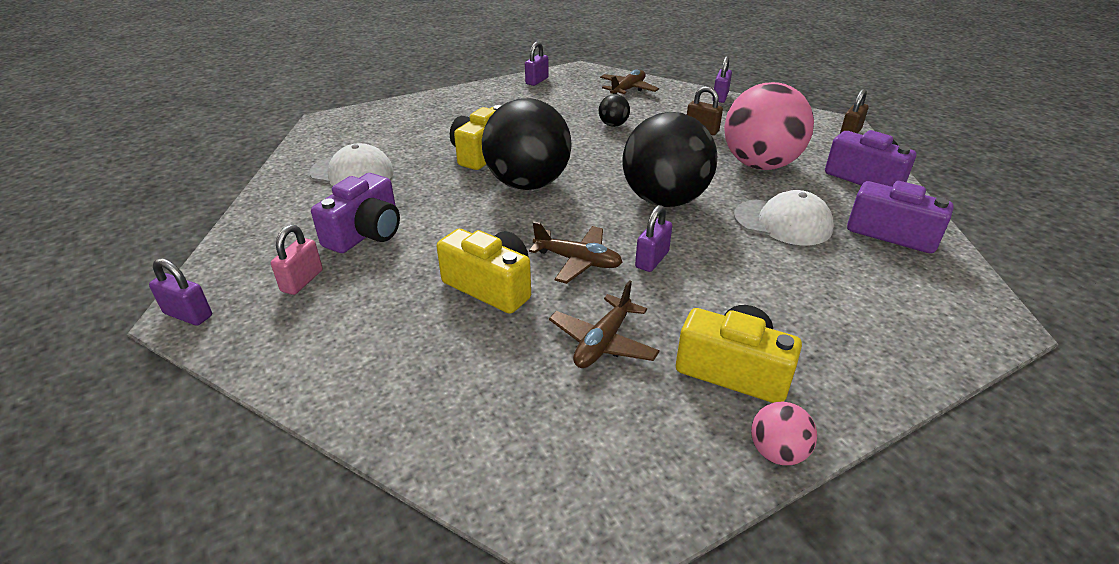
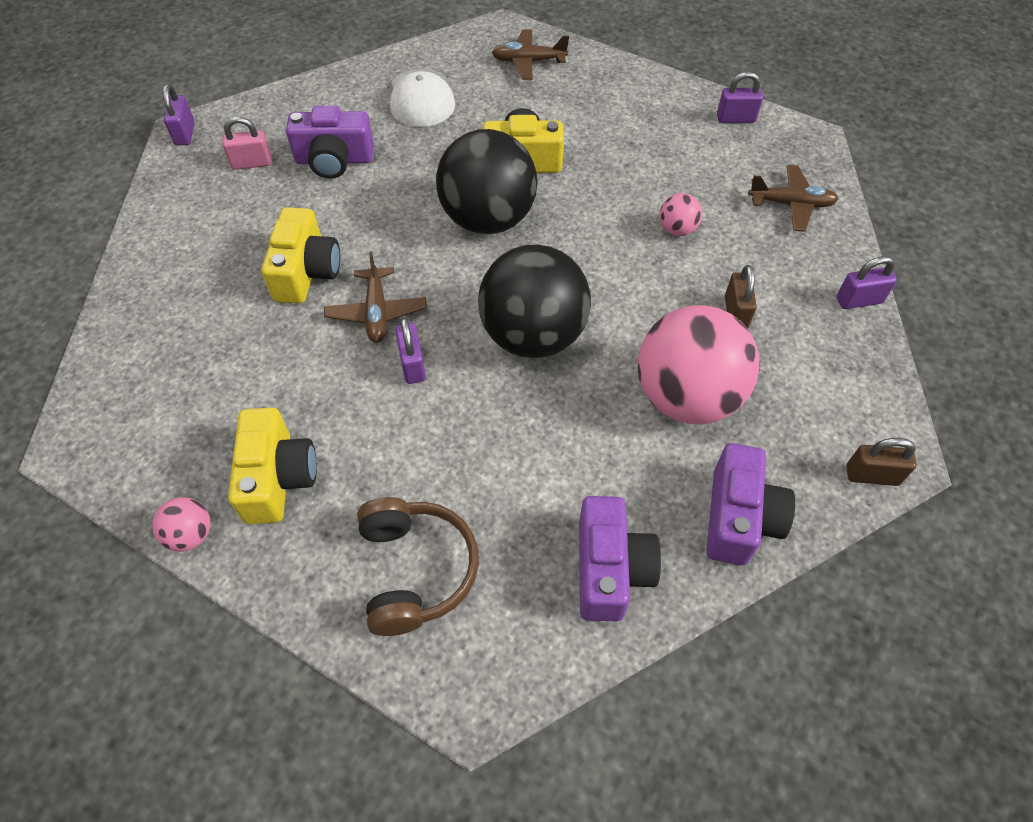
camera: 60 degrees right, 20 degrees up
brown plane [549,280,660,368] -> brown plane moved to [492,30,569,80]
black ball [599,94,630,127] -> pink ball [660,193,702,236]
purple padlock [635,205,672,272] -> purple padlock turned 75 degrees clockwise [395,317,426,384]
white cap [734,190,834,245] -> none
none -> brown headphones [357,497,479,636]

